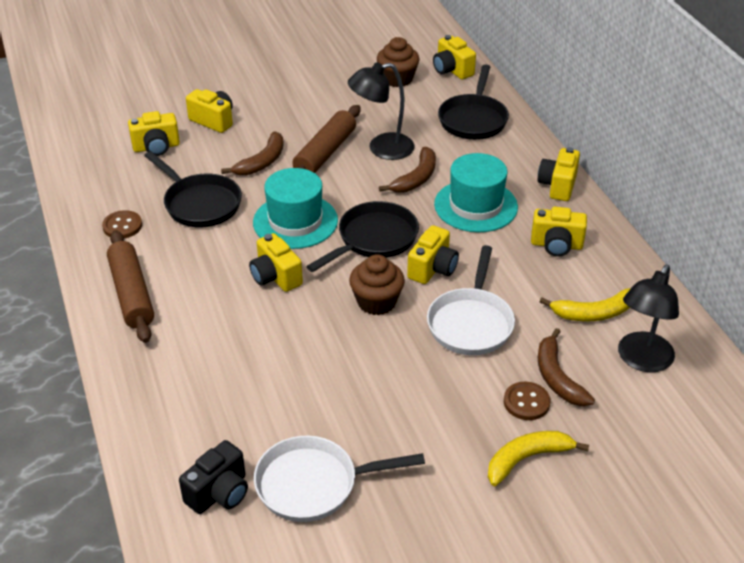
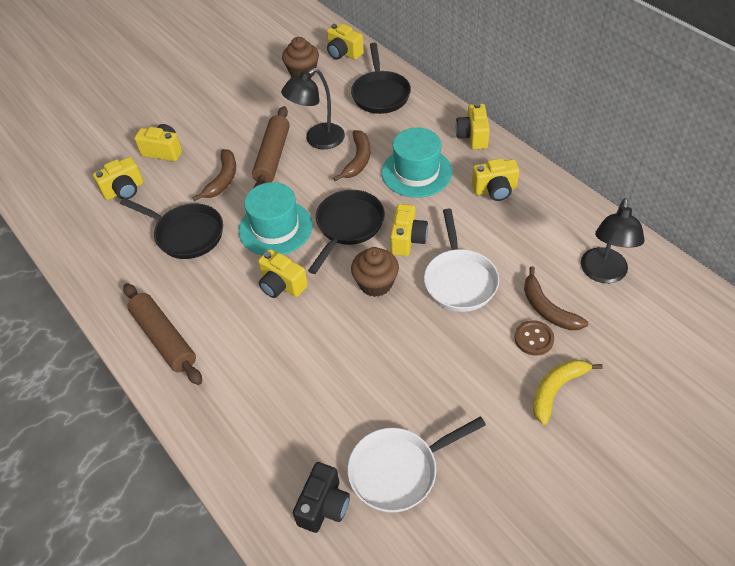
camera: 15 degrees left, 10 degrees up
brown button [102,210,142,238] -> none
yellow banana [540,288,631,321] -> none

